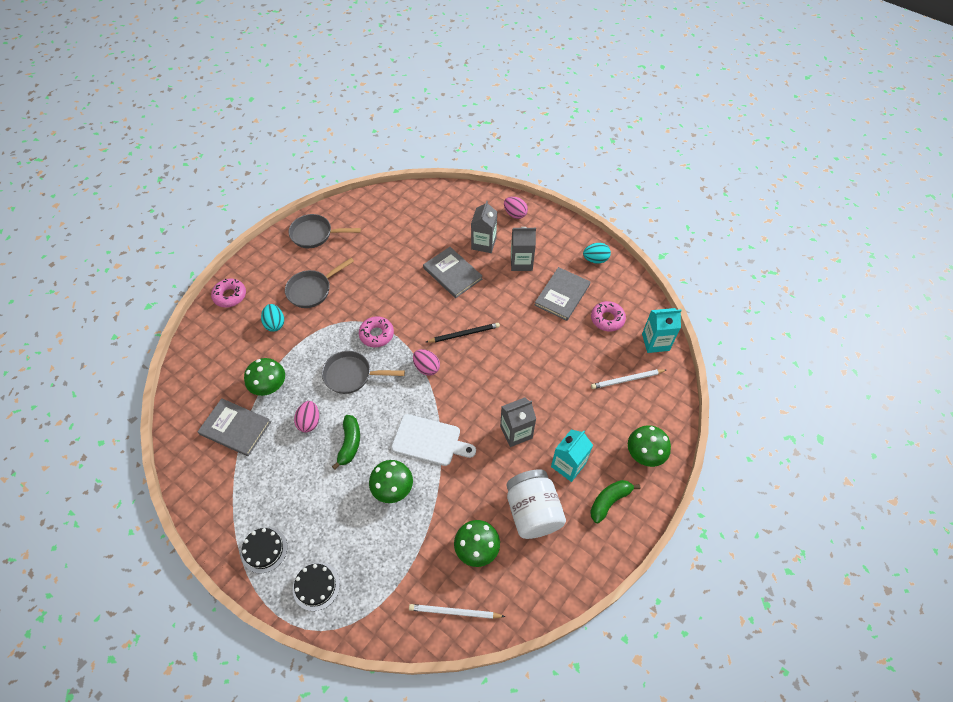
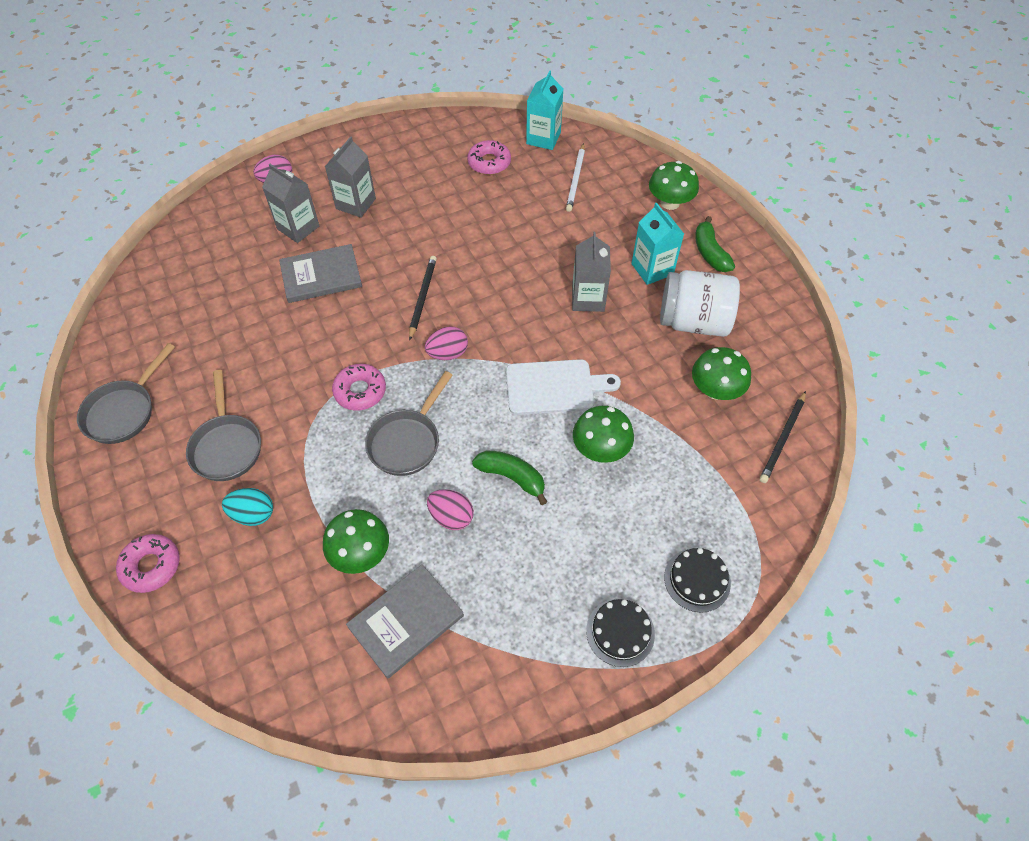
camera: 65 degrees left, 0 degrees up
white cutting board [391,414,476,466] -> white cutting board turned 45 degrees clockwise [506,359,621,415]
white pencil [409,604,505,619] -> black pencil [760,391,806,483]
grey book [534,267,590,321] -> none
turquoise egg [583,243,611,264] -> none

